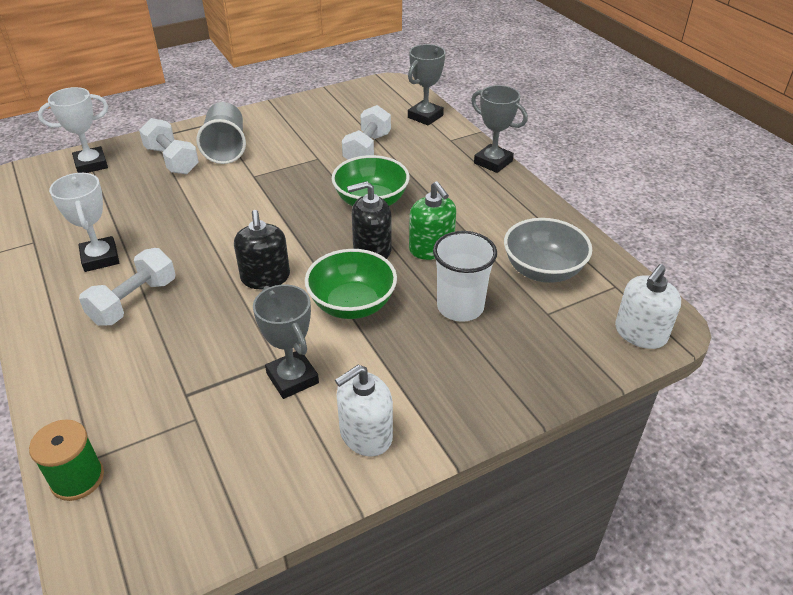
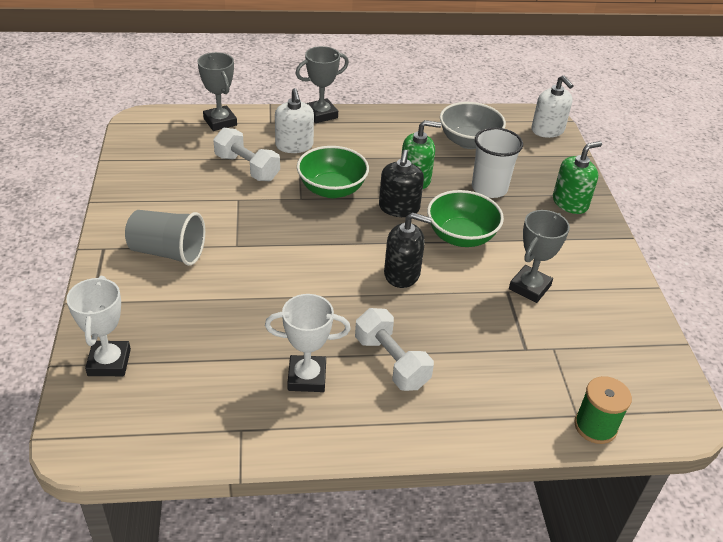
camera: 70 degrees left, 0 degrees up
white dumbbell [139,118,199,174] -> none
grey trophy [253,284,319,399] -> grey trophy turned 45 degrees counterclockwise [509,210,570,303]
white soap dispenser [335,365,393,456] -> white soap dispenser moved to [275,88,314,153]
none -> green soap dispenser [553,141,602,214]

